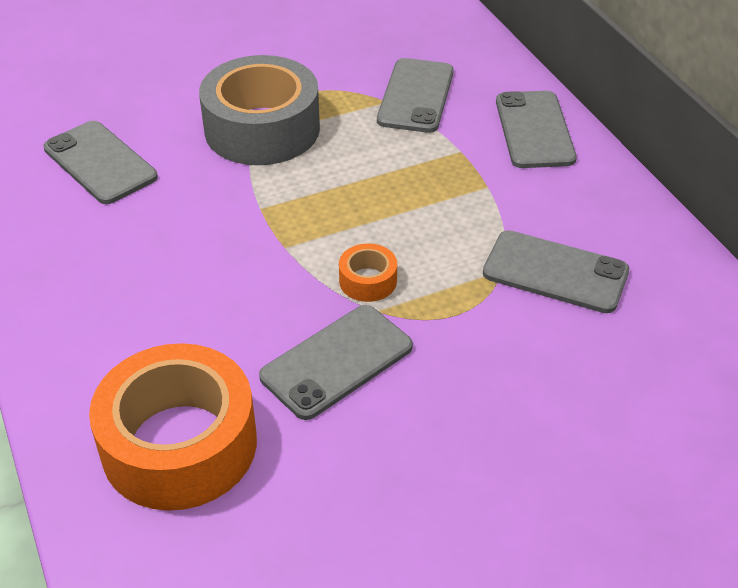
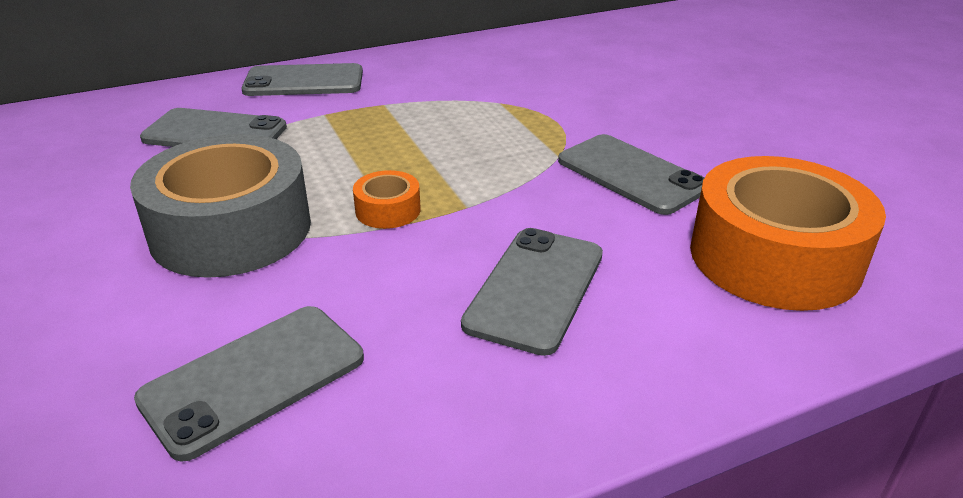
camera: 90 degrees left, 10 degrees down
orange tape [339,243,397,302] -> orange tape moved to [353,170,421,229]
grey phone [483,230,629,313] -> grey phone moved to [461,228,603,356]

